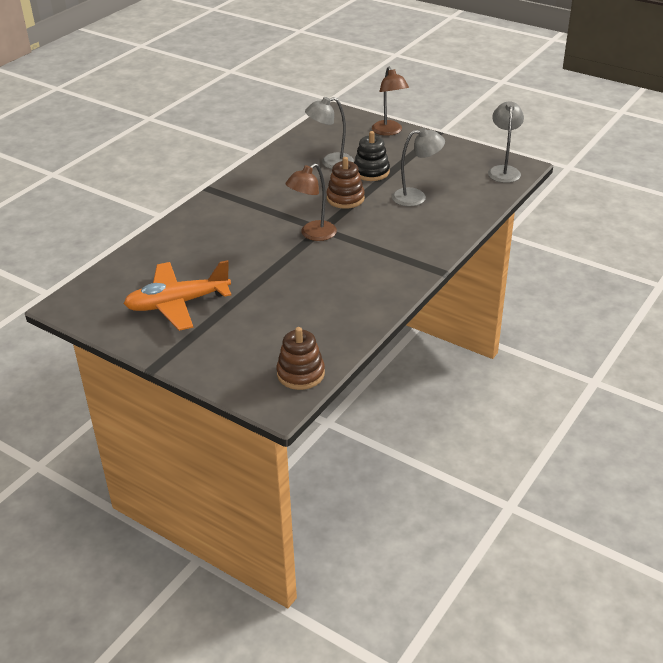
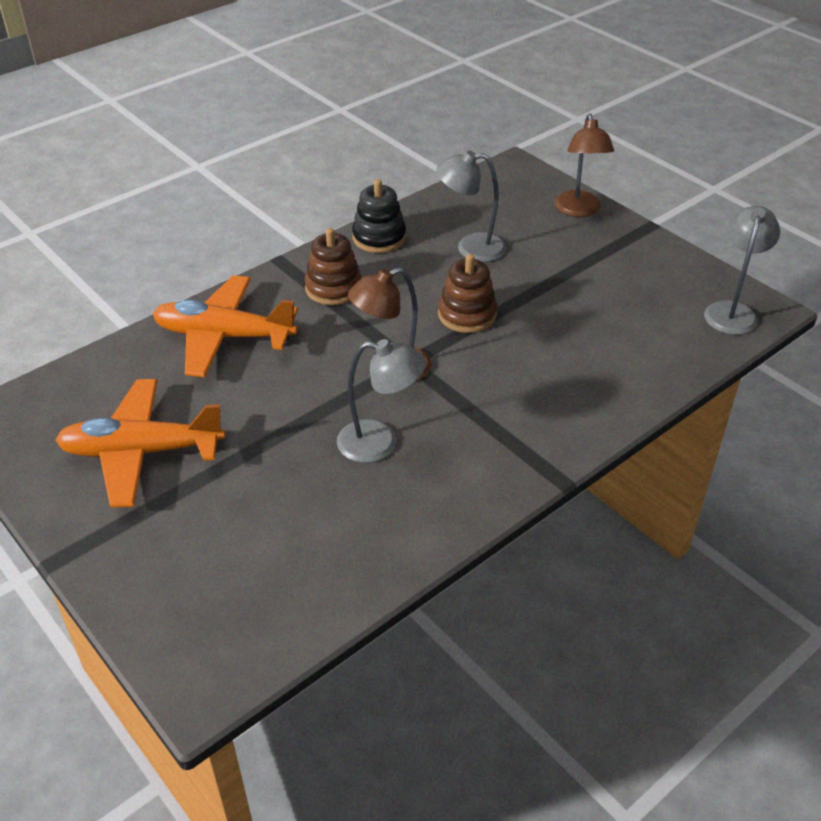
camera: 15 degrees right, 5 degrees up
brown stacking toy [276,327,325,390] -> brown stacking toy moved to [304,228,362,305]
black stacking toy [354,131,390,181] -> black stacking toy moved to [352,179,406,253]
grey lamp [392,127,445,206] -> grey lamp moved to [337,339,426,463]
none -> orange plane [153,275,298,377]

